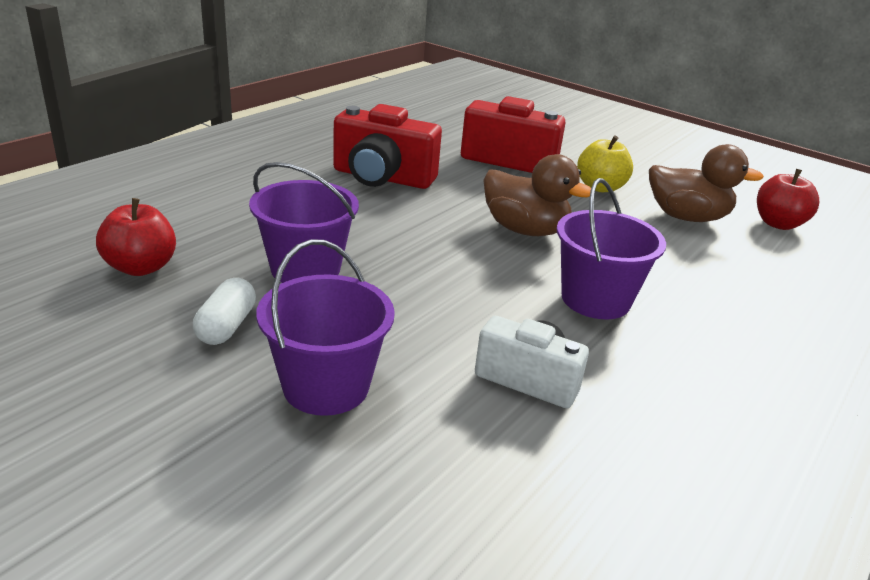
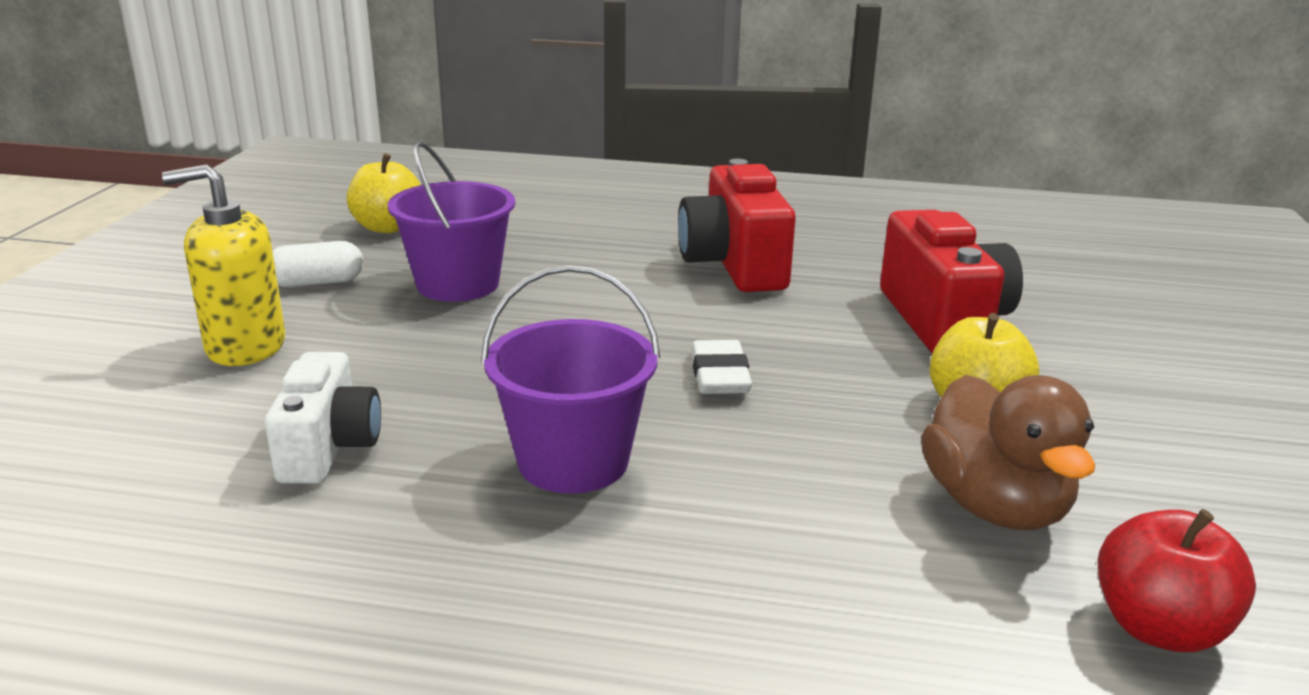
camera: 65 degrees right, 5 degrees down
red apple [96,198,176,276] -> yellow apple [347,153,421,233]
purple bucket [256,239,395,416] -> yellow soap dispenser [162,164,285,366]
brown duck [483,154,591,236] -> white eraser [691,340,752,394]

